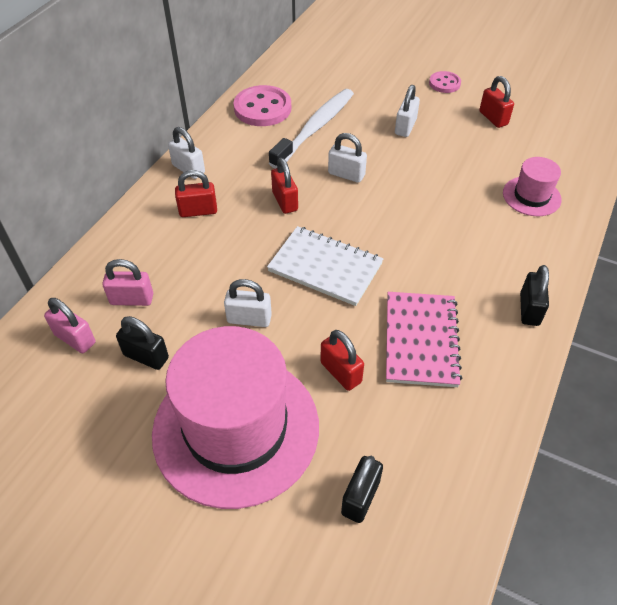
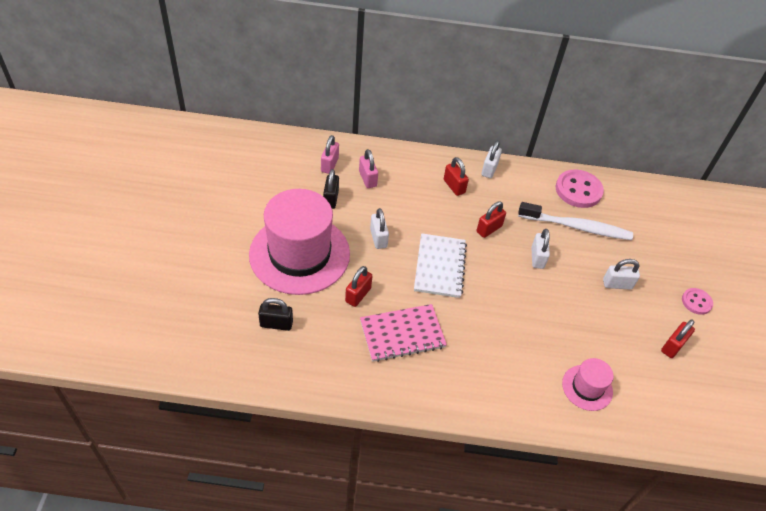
camera: 65 degrees right, 0 degrees up
black padlock [520,265,549,326] -> none

